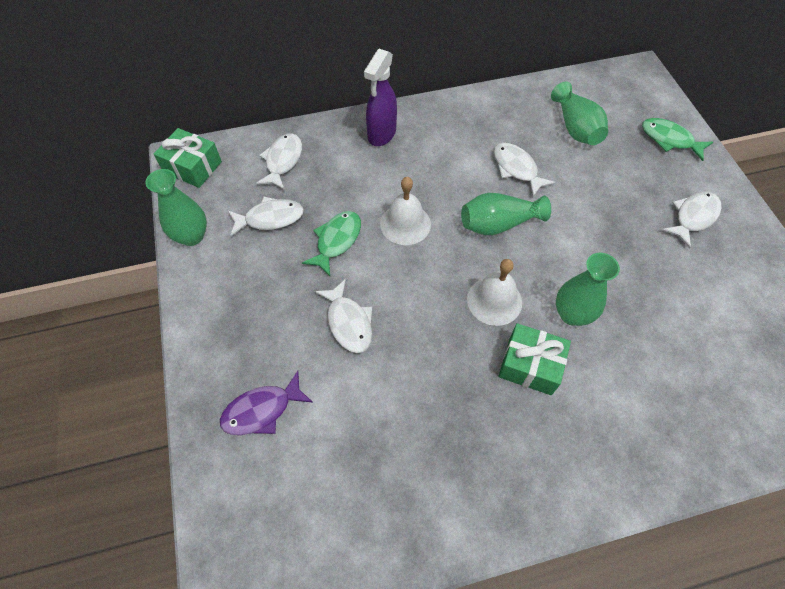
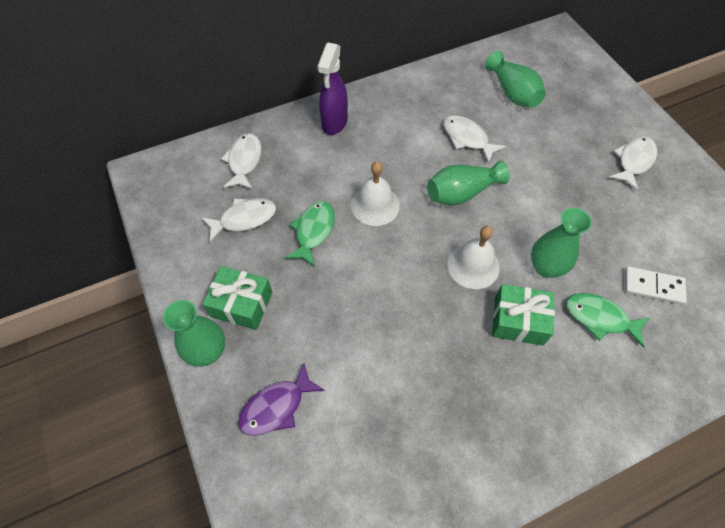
camera: 10 degrees left, 0 degrees up
green vase [145,169,207,246] -> green vase moved to [163,300,225,367]
green gift [154,128,222,188] -> green gift moved to [202,266,273,330]
white fish [315,279,373,353] -> none
green fish [642,118,713,161] -> green fish moved to [566,293,650,348]
none -> white domino [625,266,687,305]

